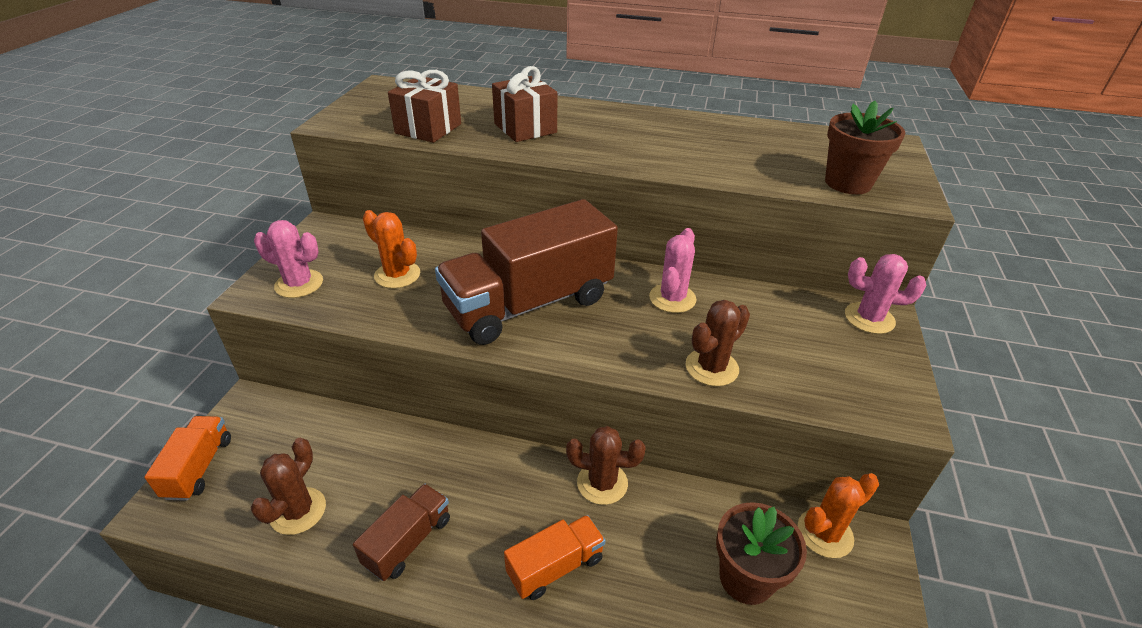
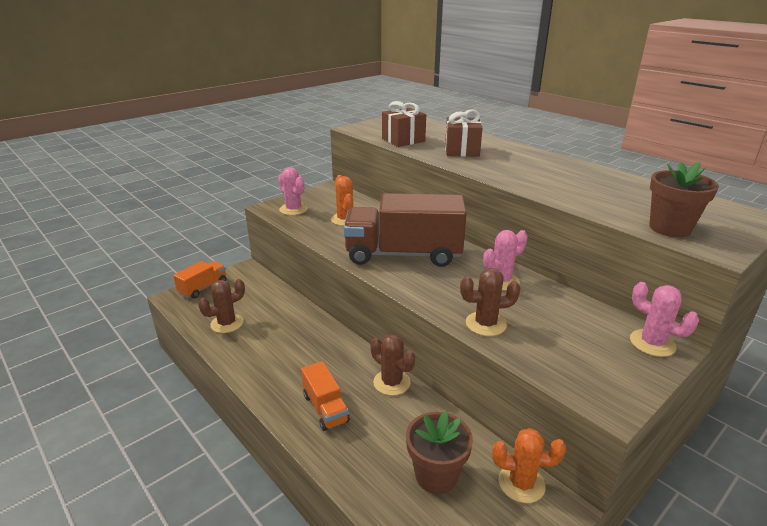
camera: 35 degrees right, 10 degrees down
brown truck [353,484,450,581] -> none
orange truck [504,515,606,600] -> orange truck turned 60 degrees clockwise [301,361,350,431]

